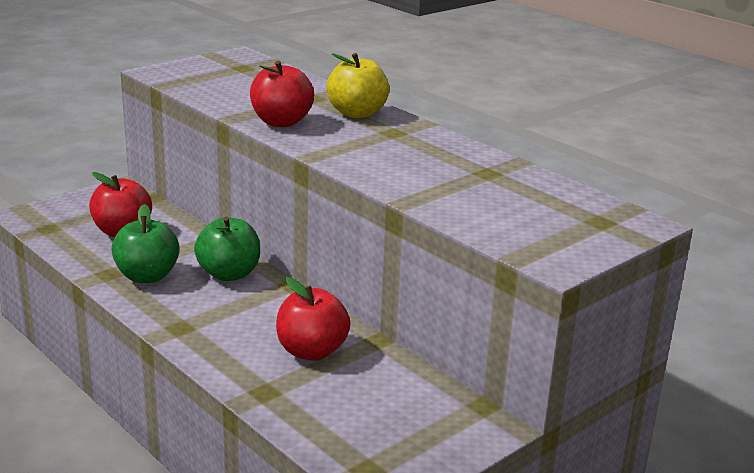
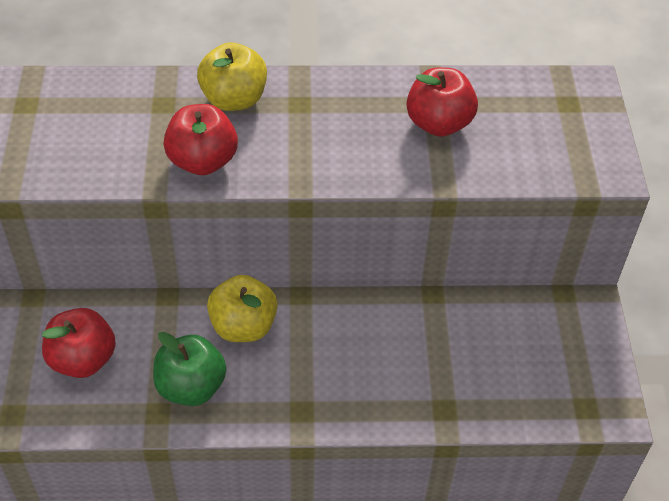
camera: 50 degrees left, 25 degrees up
green apple [194,217,260,281] -> yellow apple [207,275,278,342]
red apple [276,277,350,361] -> red apple moved to [406,67,478,137]

